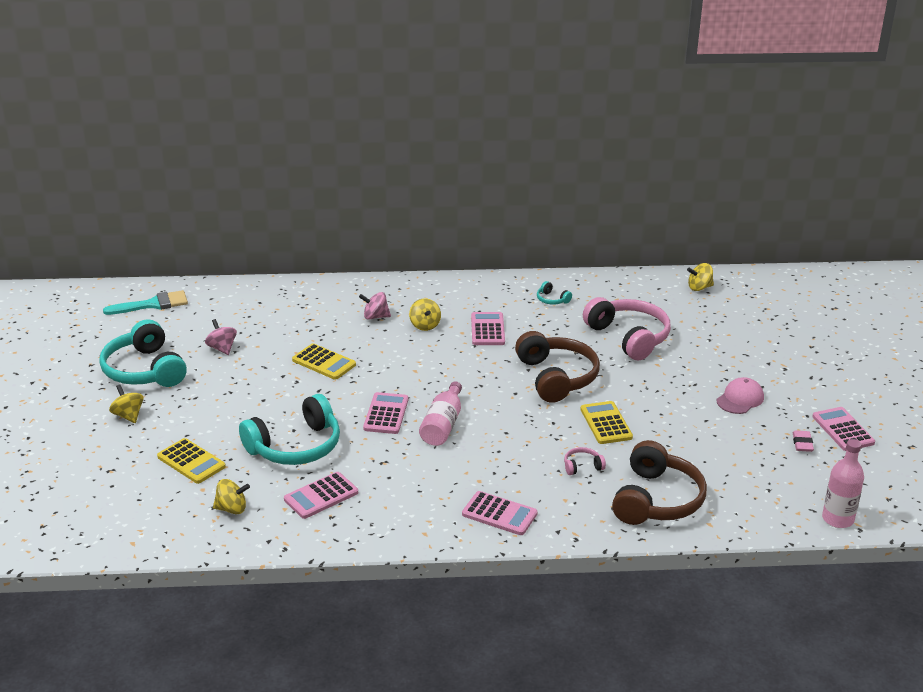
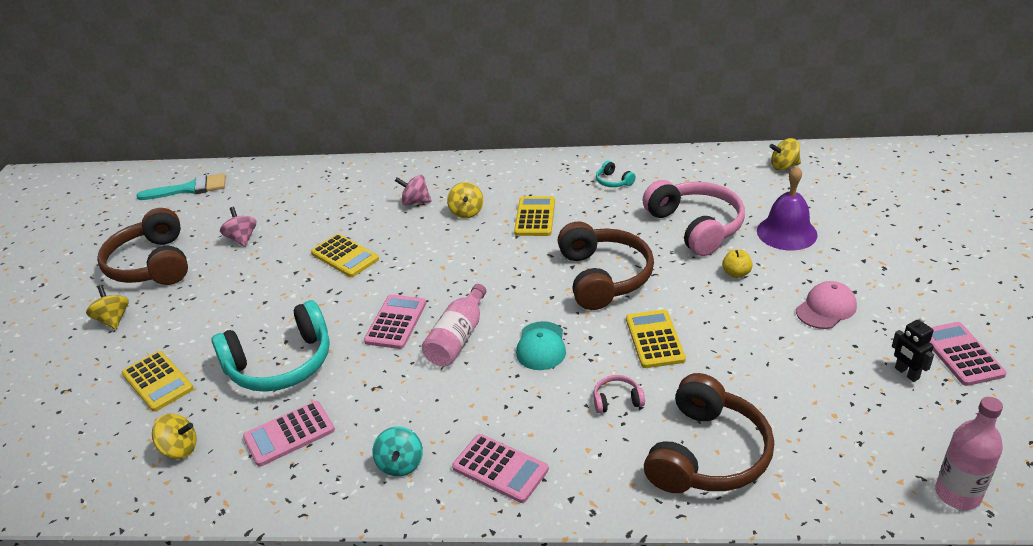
camera: 10 degrees right, 5 degrees up
turquoise headphones [99,319,187,387] -> brown headphones [97,208,188,285]
pink calculator [471,312,505,345] -> yellow calculator [514,196,555,236]
pink eraser [793,430,814,452] -> black robot [892,317,934,382]
none -> turquoise spinning top [373,427,423,477]
none -> turquoise cap [516,321,566,370]
none -> yellow apple [722,249,753,278]
none -> purple bell [757,166,818,251]

